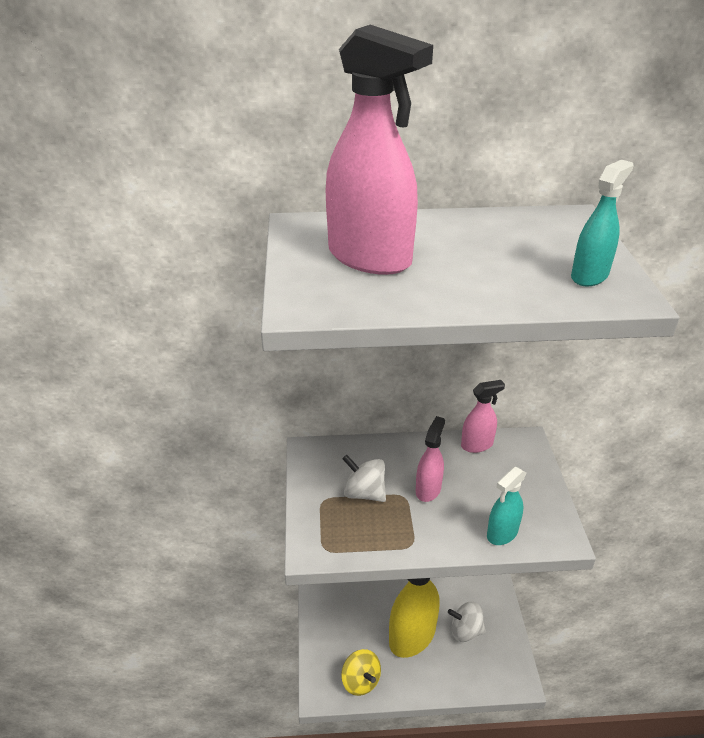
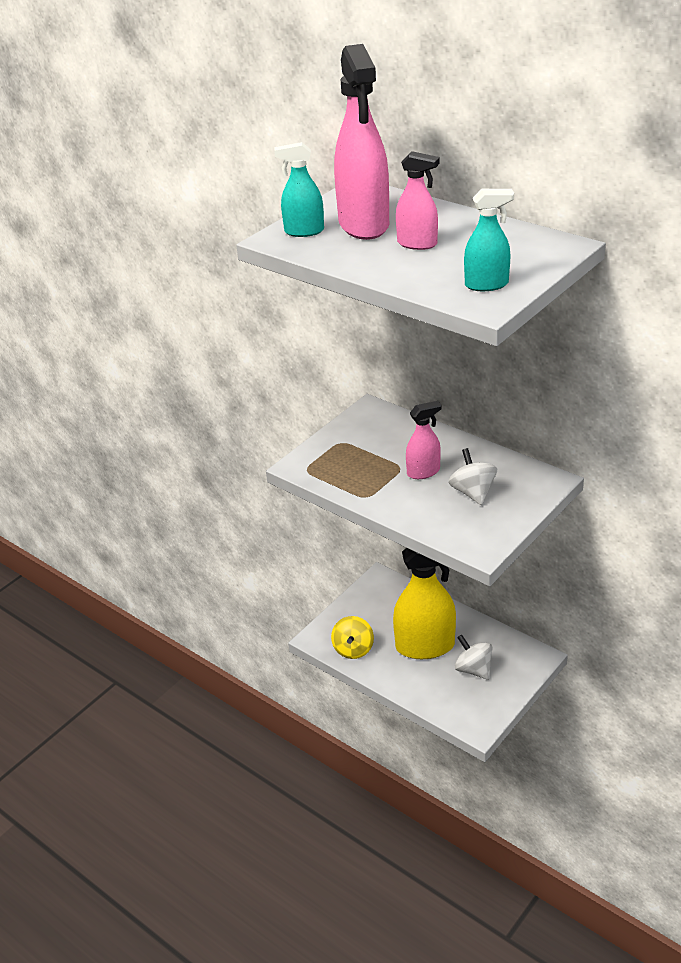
camera: 45 degrees right, 0 degrees up
white spinning top [342,455,386,502] -> white spinning top moved to [448,448,497,505]
pink spray bottle [461,380,505,453] -> pink spray bottle moved to [396,151,440,250]
turquoise spray bottle [487,466,526,545] -> turquoise spray bottle moved to [274,142,324,237]

